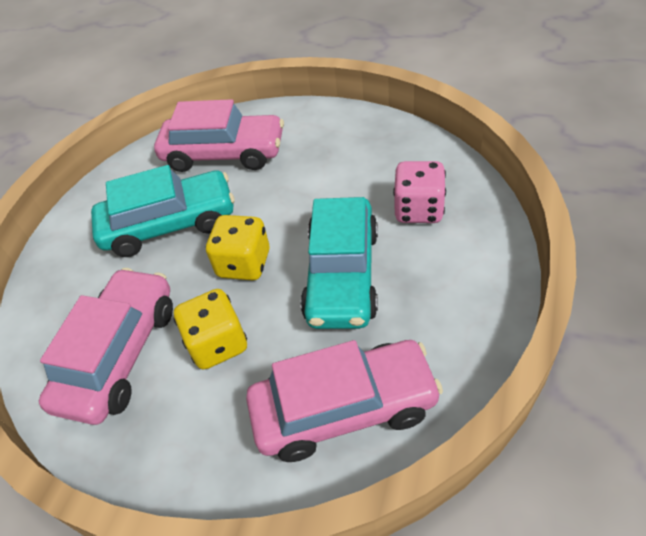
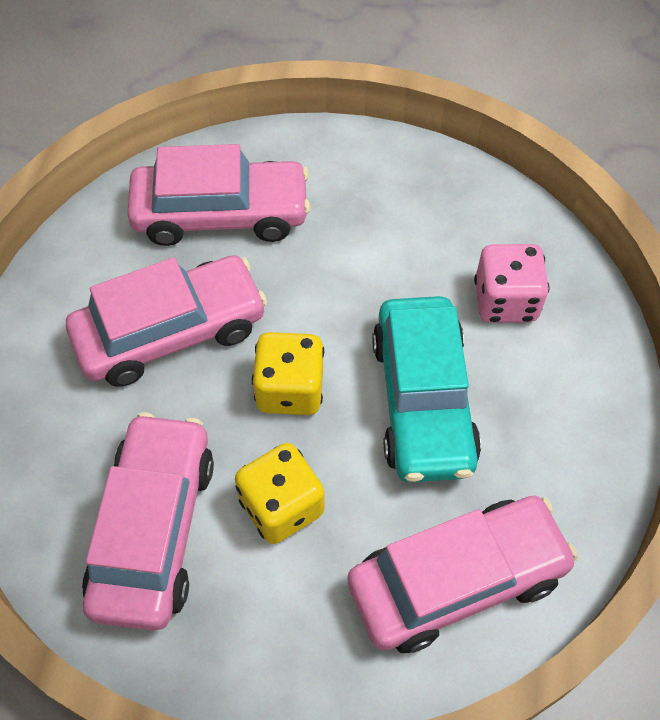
camera: 15 degrees left, 10 degrees up
turquoise car [91,165,234,257] -> pink car [66,255,267,387]

